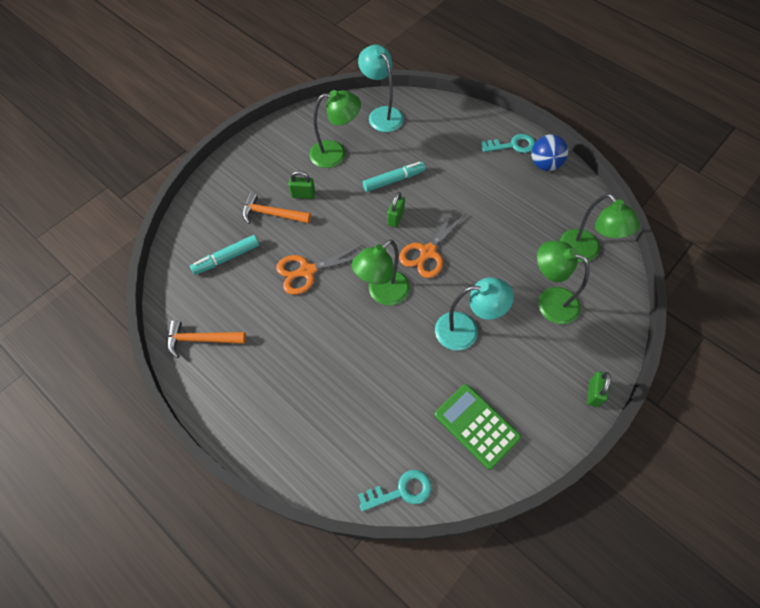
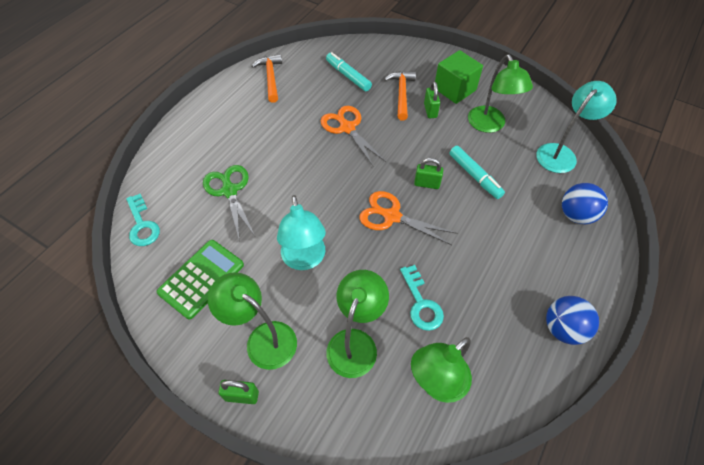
camera: 80 degrees right, 5 degrees down
green lamp [352,239,410,306] -> green lamp moved to [207,272,297,370]
turquoise key [481,134,535,153] -> turquoise key moved to [400,265,444,331]
none -> green scissors [203,165,255,242]
none -> green cube [435,50,483,104]
none -> blue ball [562,183,608,224]

